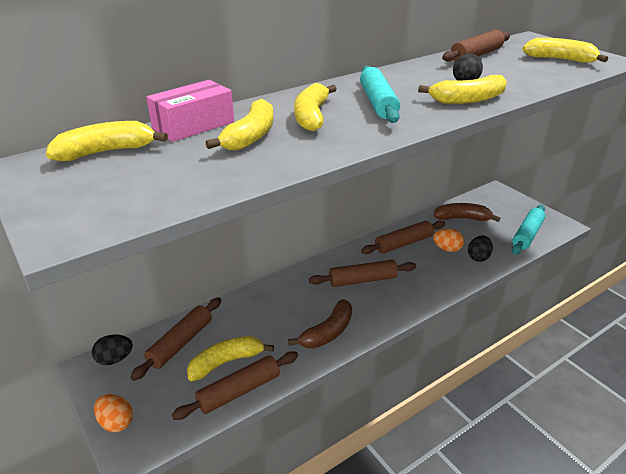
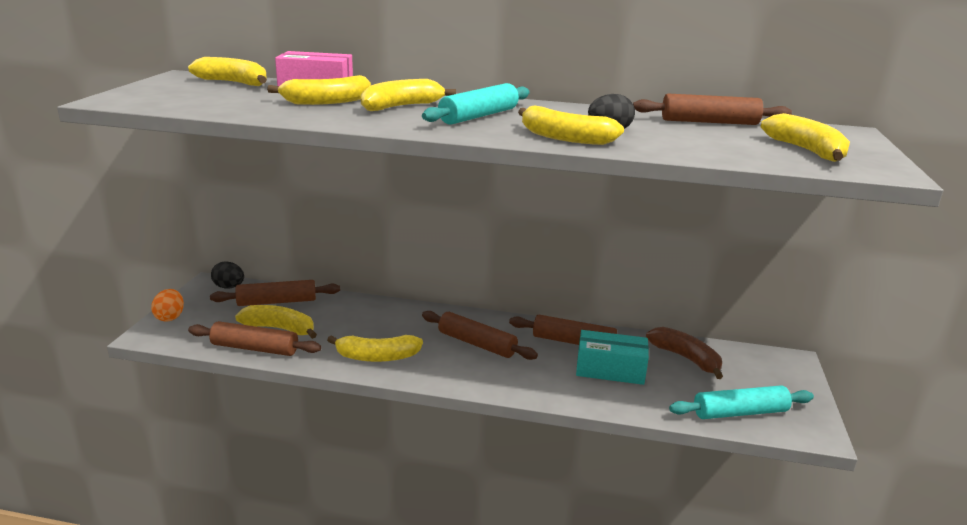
camera: 45 degrees right, 10 degrees down
brown banana [288,299,352,348] -> yellow banana [327,335,423,362]
orange egg [433,229,464,252] -> turquoise box [576,330,649,385]
black egg [468,236,493,262] -> none

